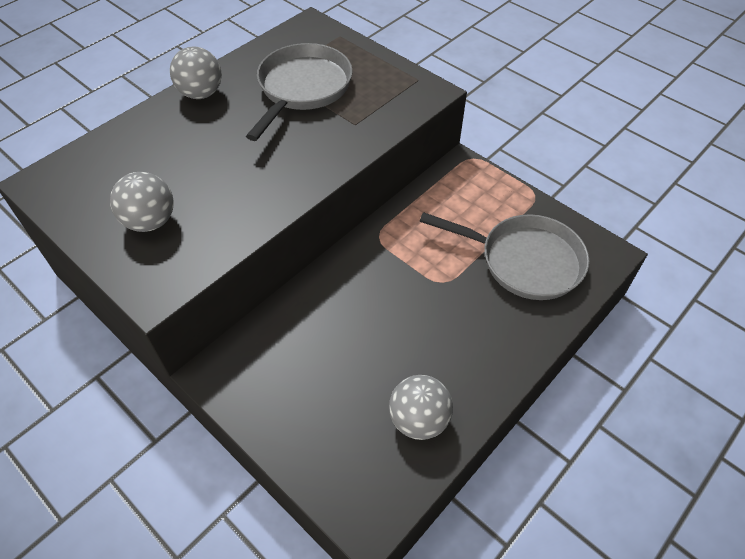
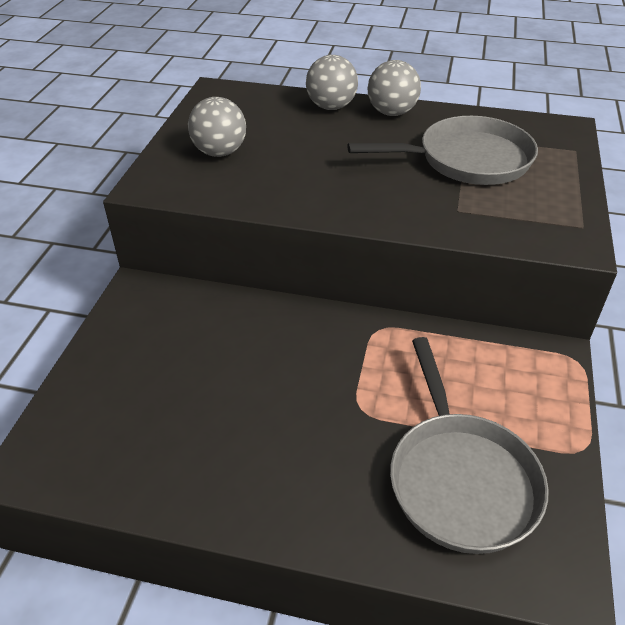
camera: 60 degrees right, 10 degrees down
grey ball [389,375,453,440] -> grey ball moved to [306,55,358,110]

